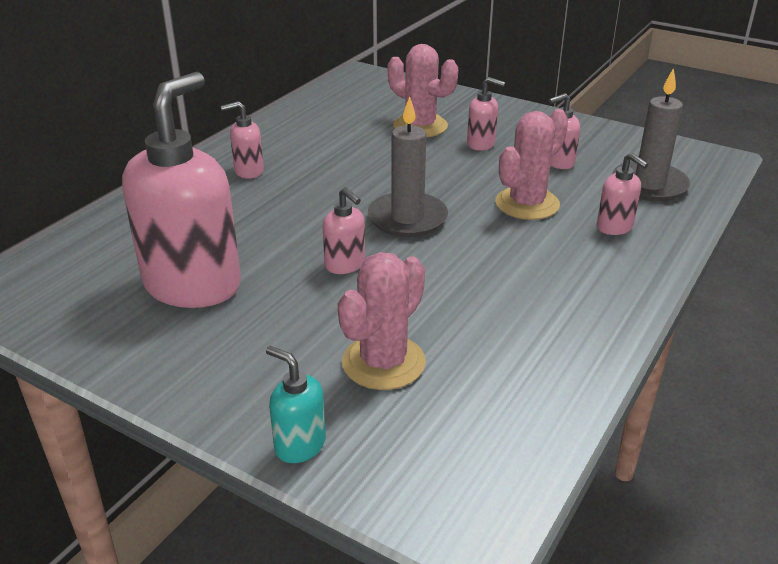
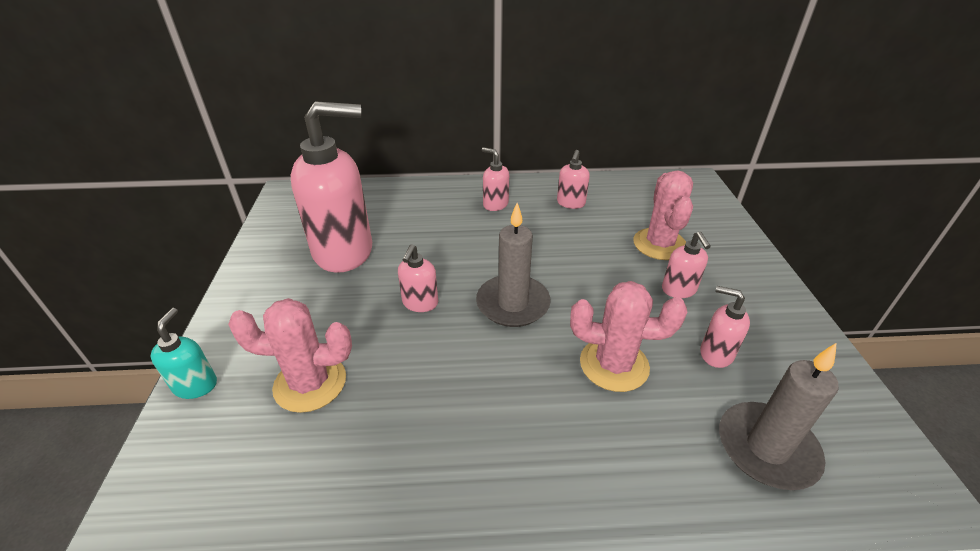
camera: 55 degrees right, 5 degrees up
pink soap dispenser [597,153,649,235] -> pink soap dispenser moved to [557,150,590,209]

